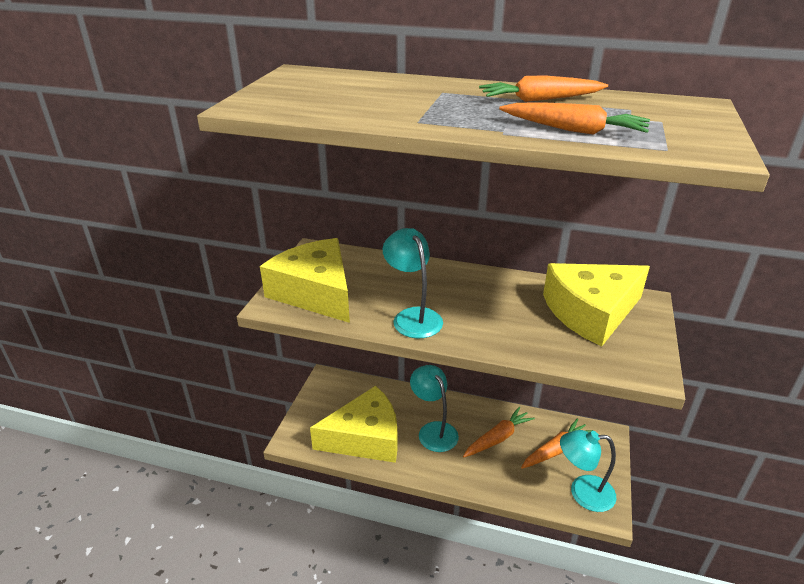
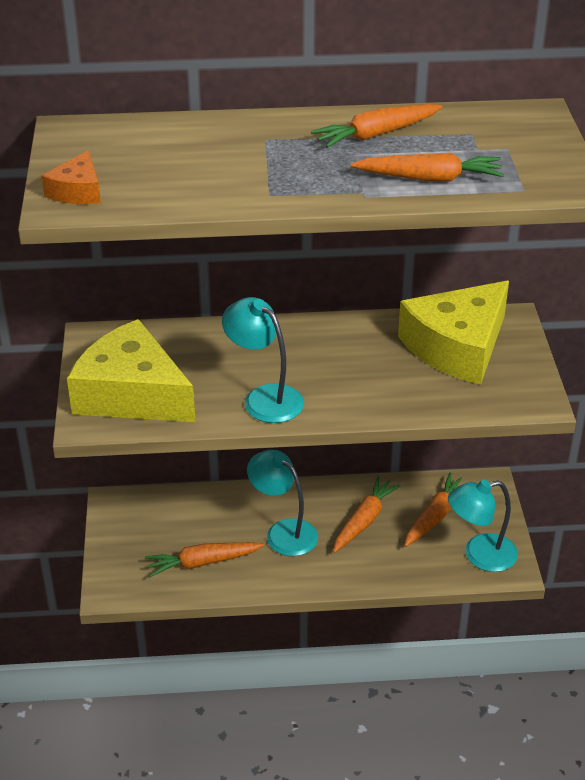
camera: 20 degrees left, 5 degrees up
yellow cheese [310,386,397,463] -> orange carrot [145,542,264,577]
none -> orange cheese [42,150,101,204]

